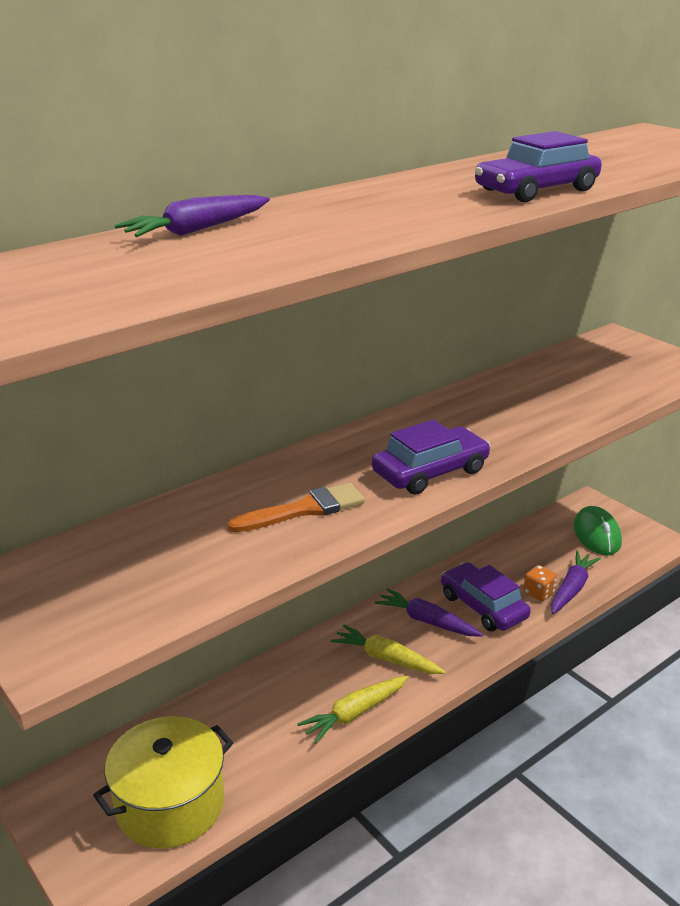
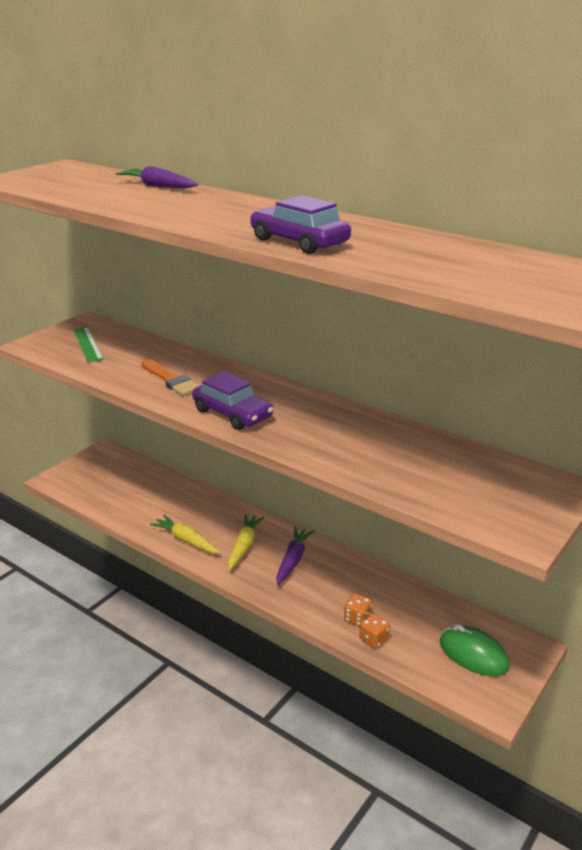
camera: 75 degrees right, 0 degrees up
yellow pot [93,716,233,848] -> none
purple car [441,562,531,631] -> none
purple carrot [551,551,601,614] -> orange dice [359,613,390,649]
green mouse [573,506,622,555] -> green mouse turned 60 degrees clockwise [440,624,510,676]
none -> green ruler [73,327,104,362]

